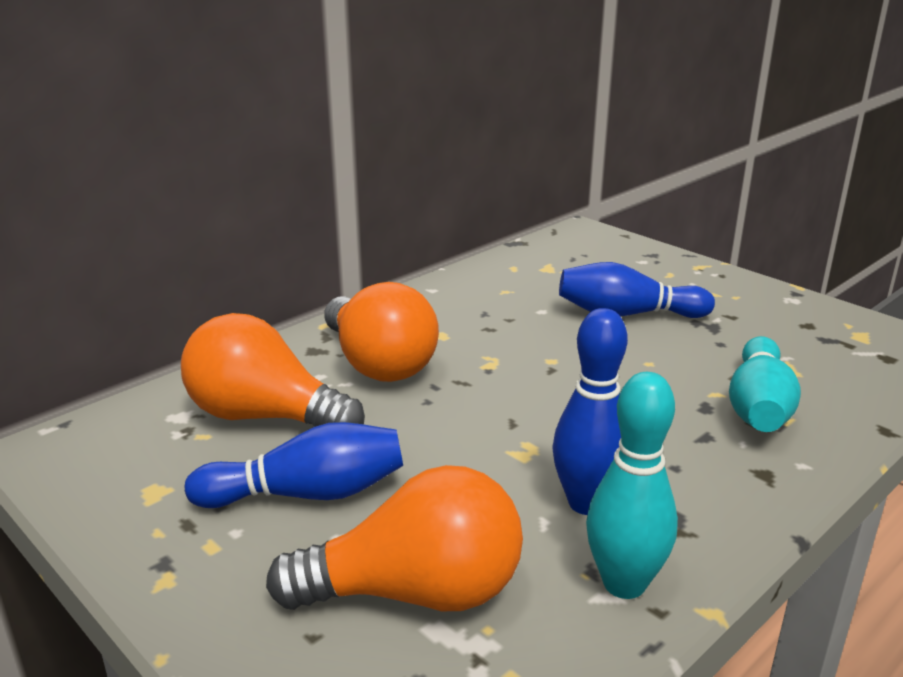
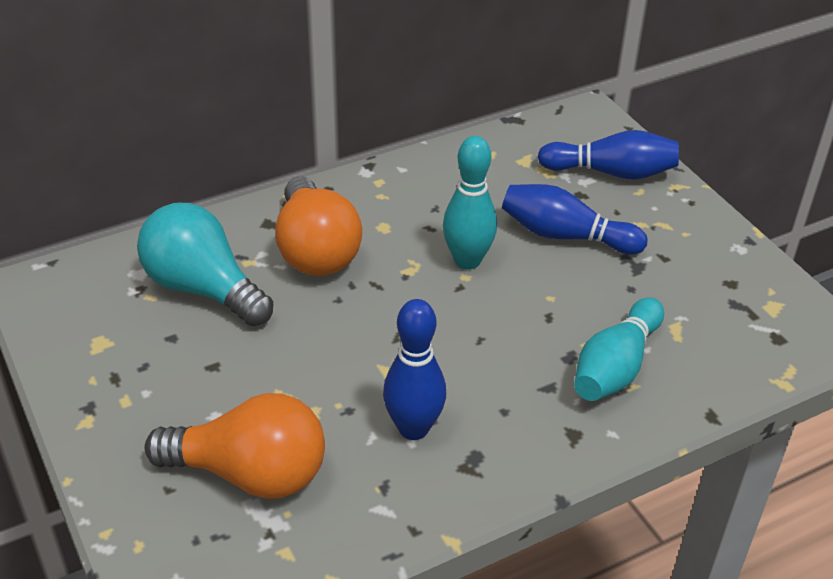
camera: 15 degrees right, 15 degrees up
orange light bulb [181,313,365,427] -> turquoise light bulb [137,203,273,326]
blue bowling pin [185,422,403,508] -> blue bowling pin moved to [538,130,679,180]
turquoise bowling pin [586,372,678,599] -> turquoise bowling pin moved to [443,136,497,270]

